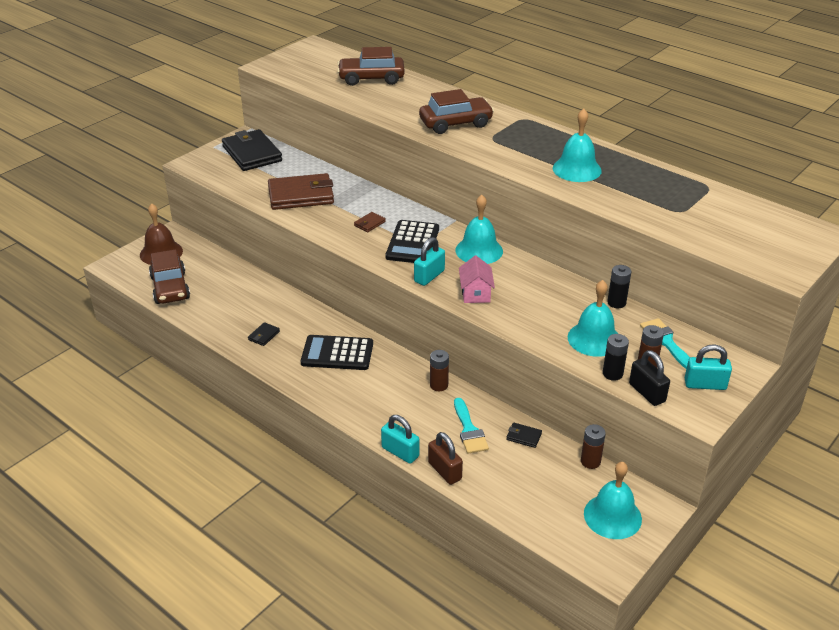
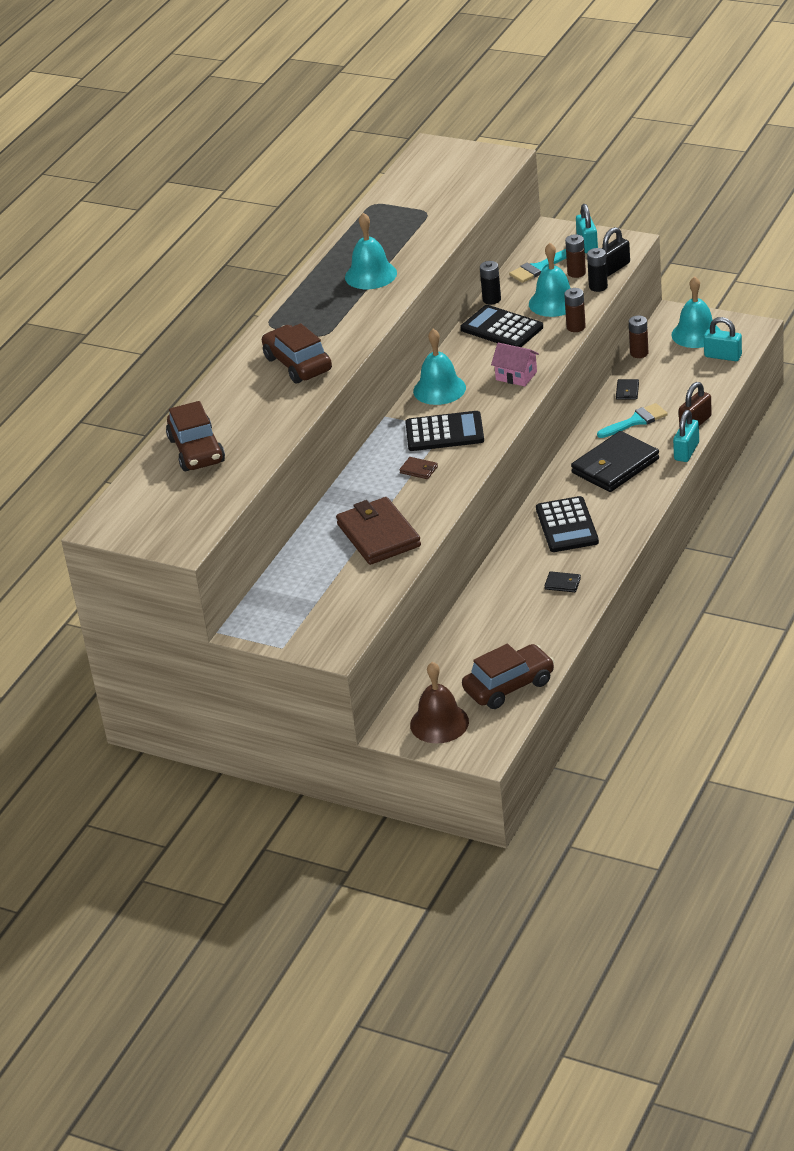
camera: 100 degrees left, 0 degrees up
black wallet [222,129,282,171] -> black wallet moved to [571,431,659,492]
turquoise padlock [414,237,445,286] -> turquoise padlock moved to [704,317,742,361]
brown battery [430,350,449,391] -> brown battery moved to [564,288,586,332]
pink house [459,255,495,303] -> pink house turned 45 degrees clockwise [491,343,539,386]
none -> black calculator [460,305,543,347]

